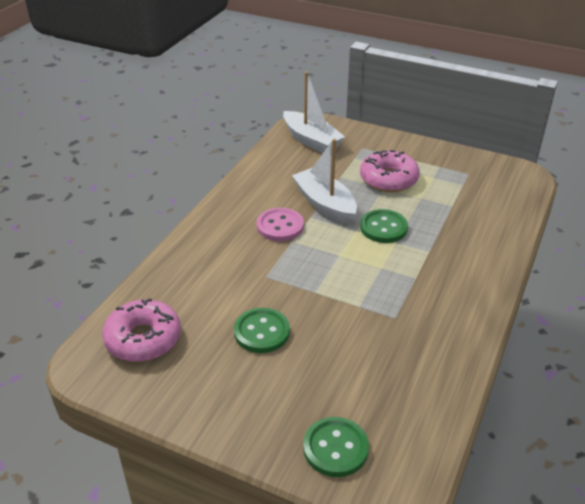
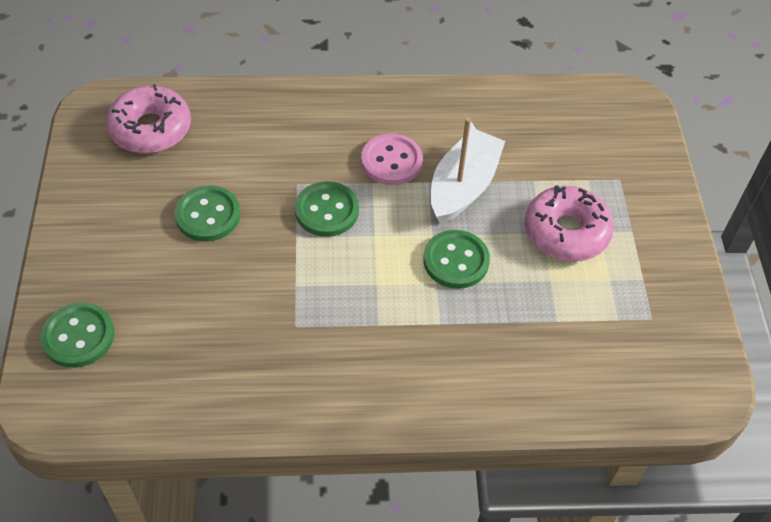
camera: 60 degrees right, 15 degrees up
white boat [283,71,345,153] -> none
none -> green button [295,181,359,237]

